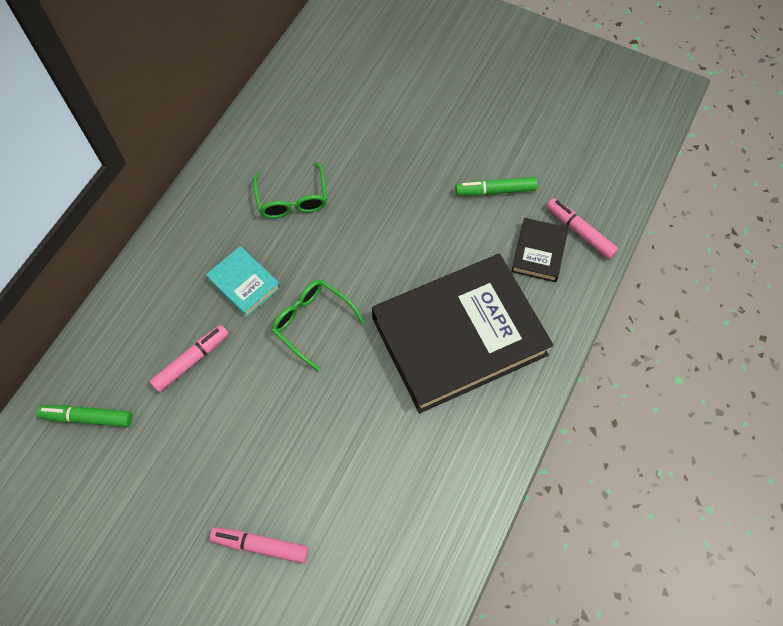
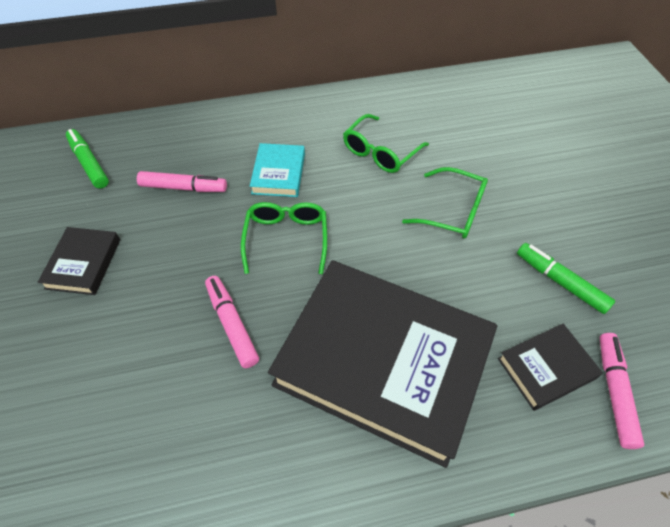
camera: 50 degrees right, 10 degrees down
pink marker [210,527,309,563] -> pink marker moved to [205,276,259,368]
none -> black book [38,227,120,295]
none -> green glasses [402,167,488,239]

